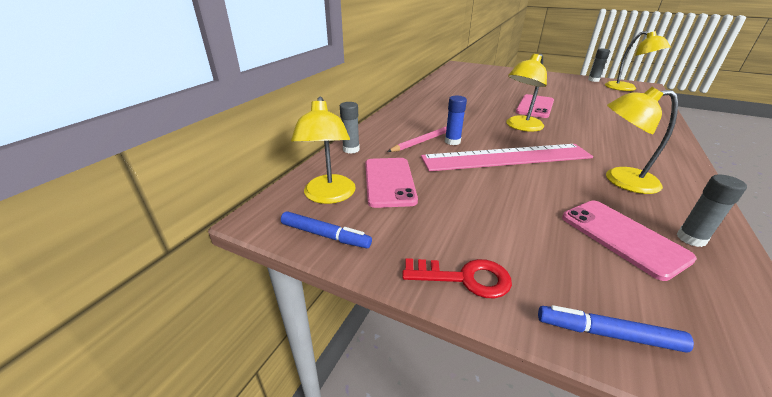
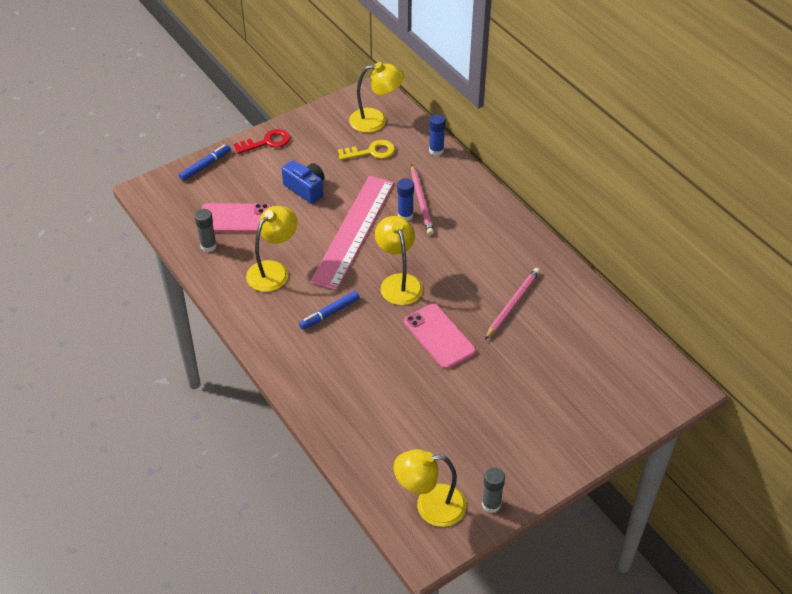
camera: 120 degrees right, 15 degrees up
blue marker [281,211,372,248] -> blue marker moved to [299,291,360,330]
yellow lamp [291,97,356,204] -> yellow lamp turned 150 degrees clockwise [349,62,404,133]
grey glue stick [340,102,360,154] -> blue glue stick [429,114,445,156]
pink phone [365,158,418,208] -> yellow key [338,140,395,160]
red key [402,258,512,299] -> red key turned 150 degrees counterclockwise [234,129,290,154]
none -> blue camera [282,160,324,204]
none -> pink pencil [485,268,540,340]

